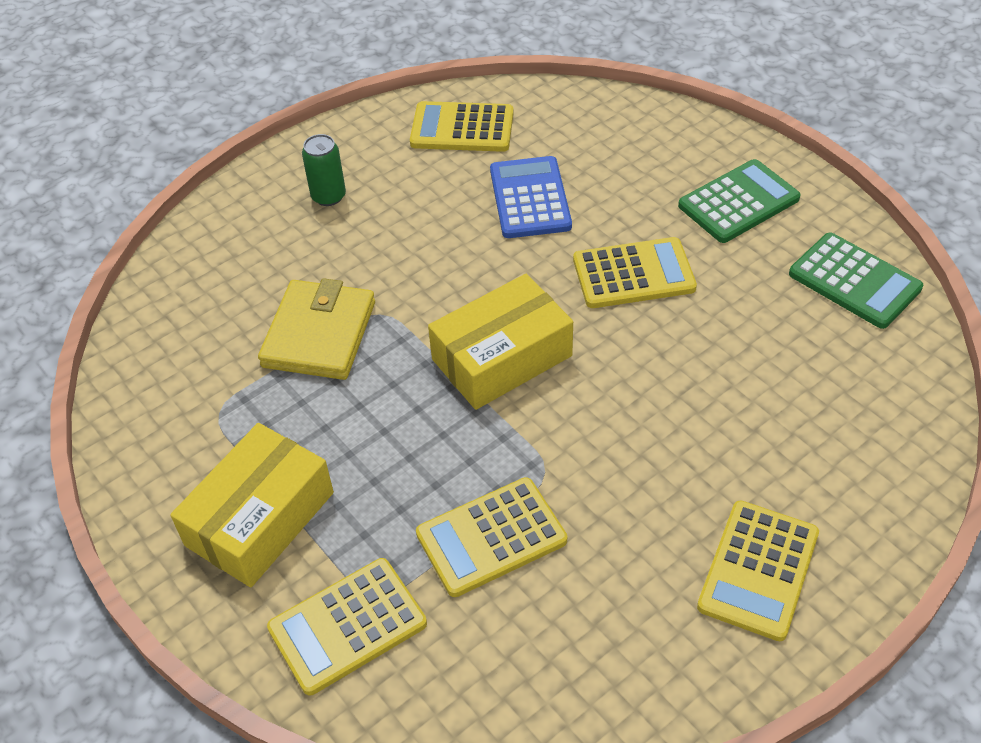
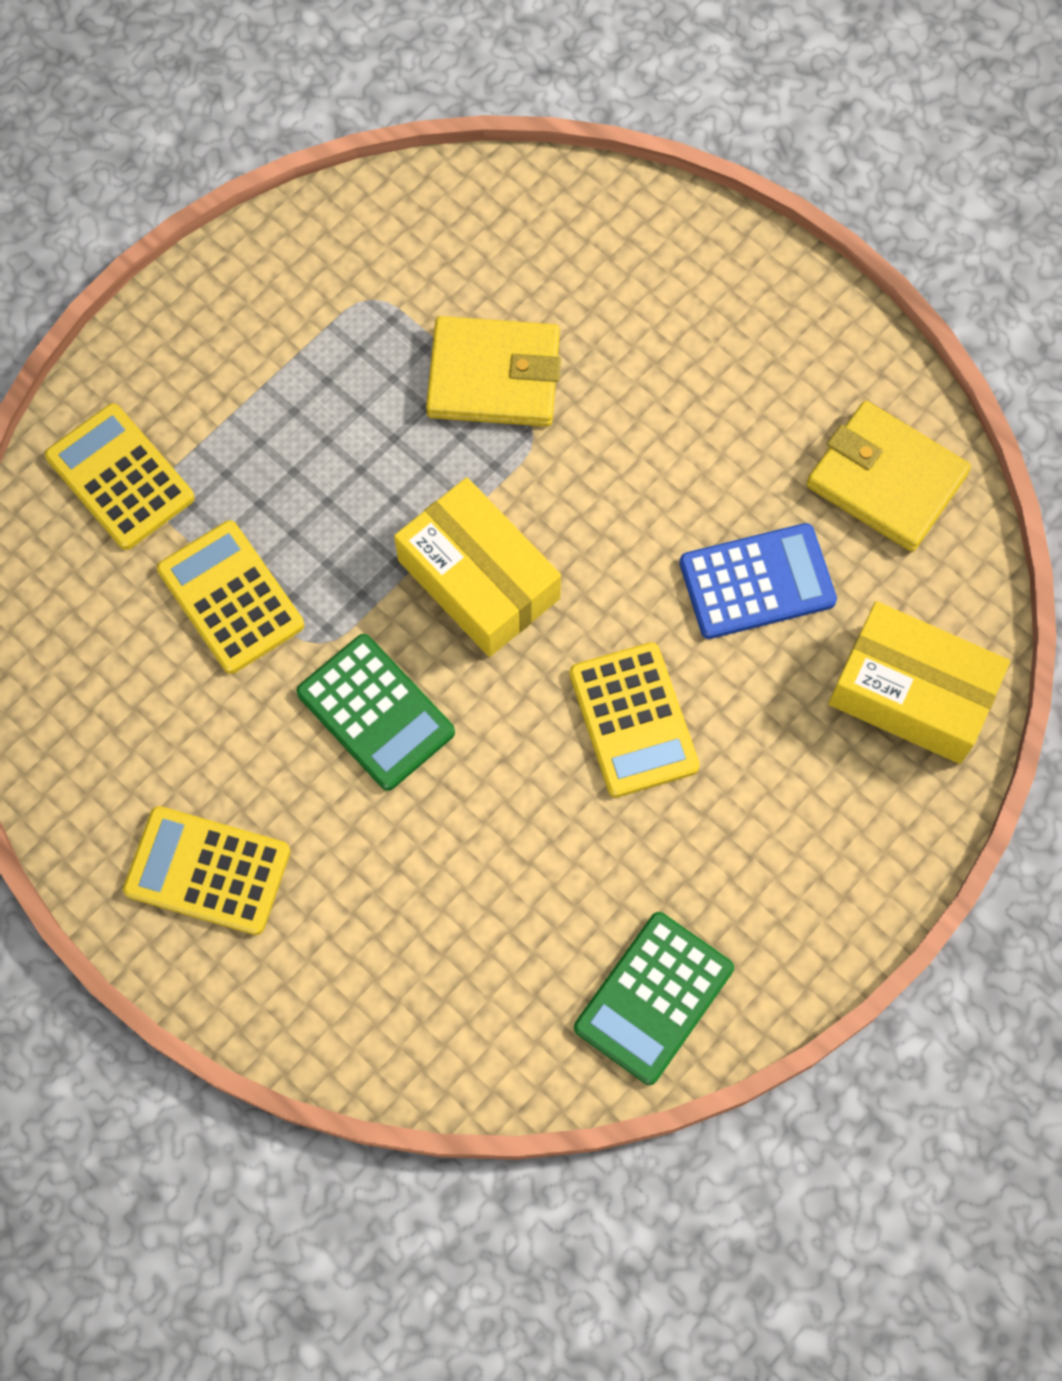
camera: 80 degrees right, 20 degrees up
yellow box [170,423,334,587] -> yellow box moved to [828,601,1010,764]
green can [302,134,346,206] -> none
yellow calculator [410,101,514,152] -> yellow wallet [807,401,971,552]
green calculator [678,159,801,243] -> green calculator moved to [296,634,455,791]

